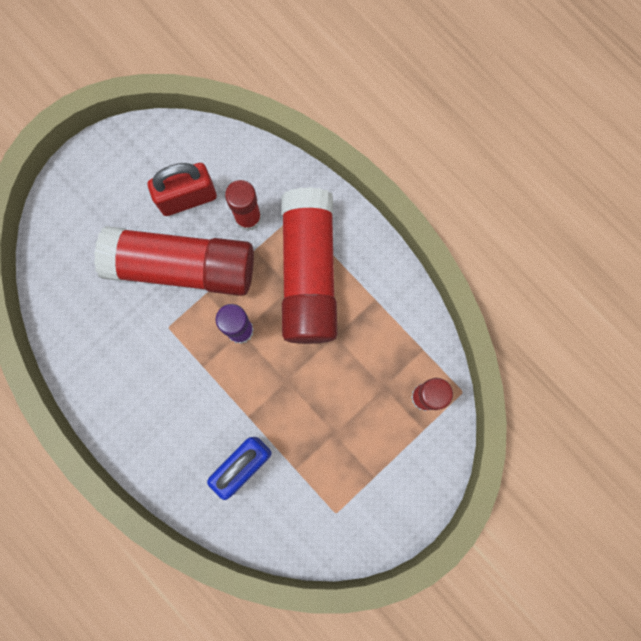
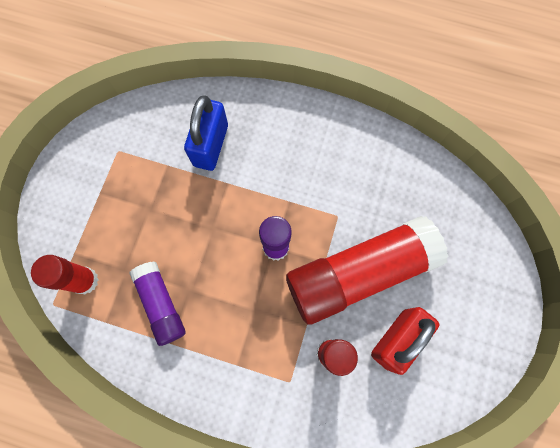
camera: 150 degrees right, 5 degrees down
red glue stick [281,187,337,344] -> none
none -> purple glue stick [129,262,186,346]

